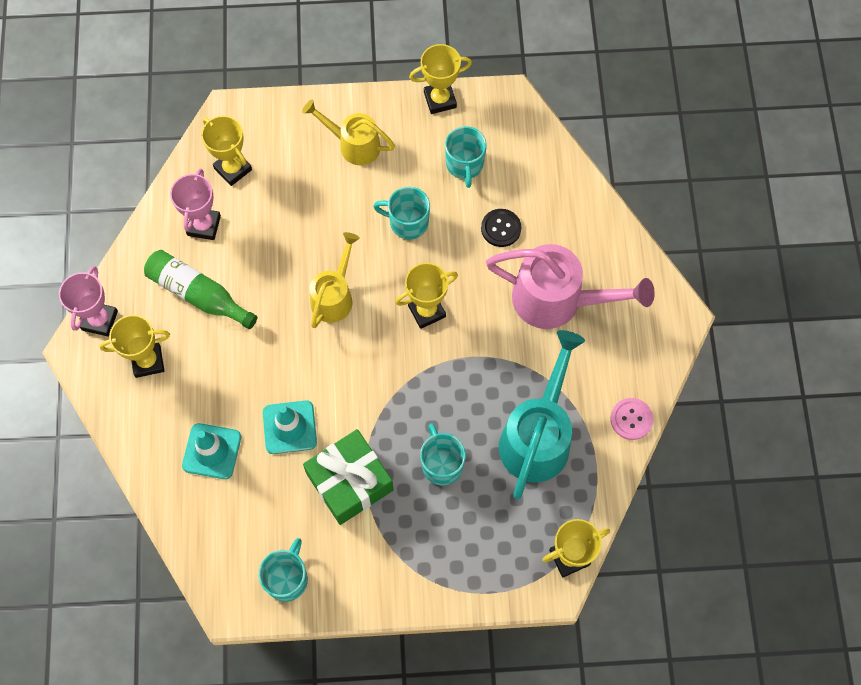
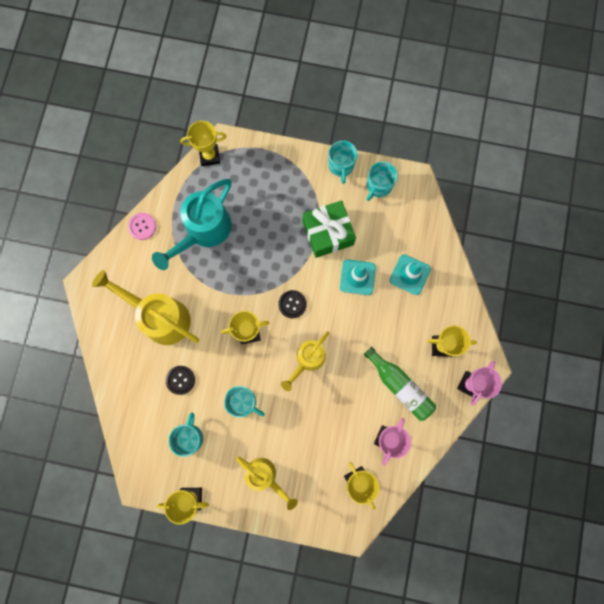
camera: 165 degrees left, 10 degrees up
turquoise mug [420,423,466,485] -> turquoise mug moved to [328,140,358,184]
pink watering can [486,244,655,329] -> yellow watering can [92,270,199,345]
none -> black button [278,290,307,318]

